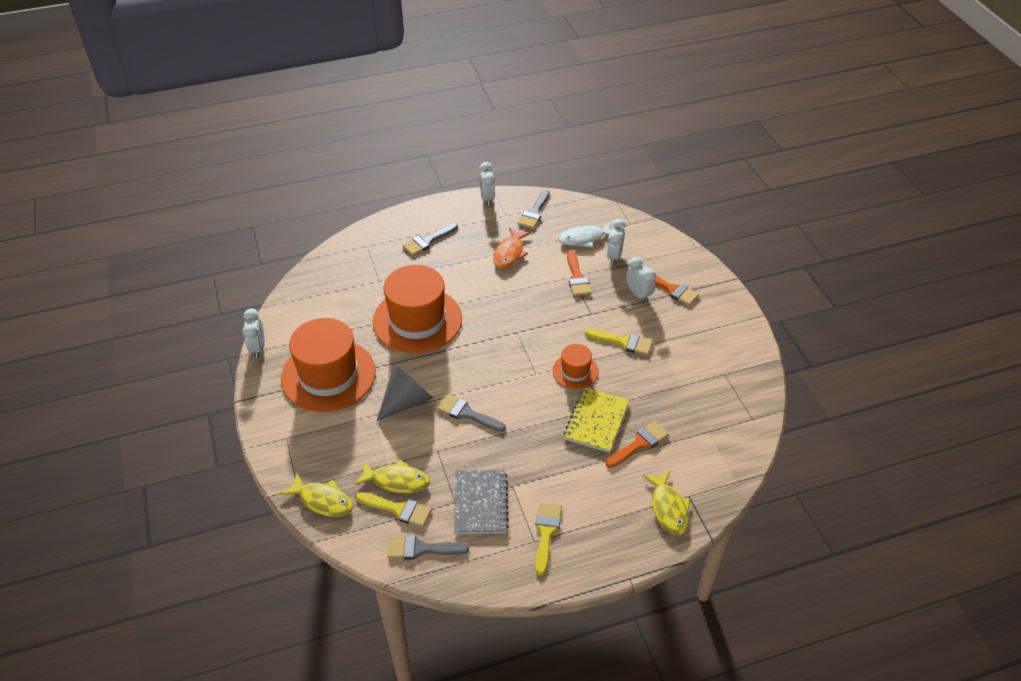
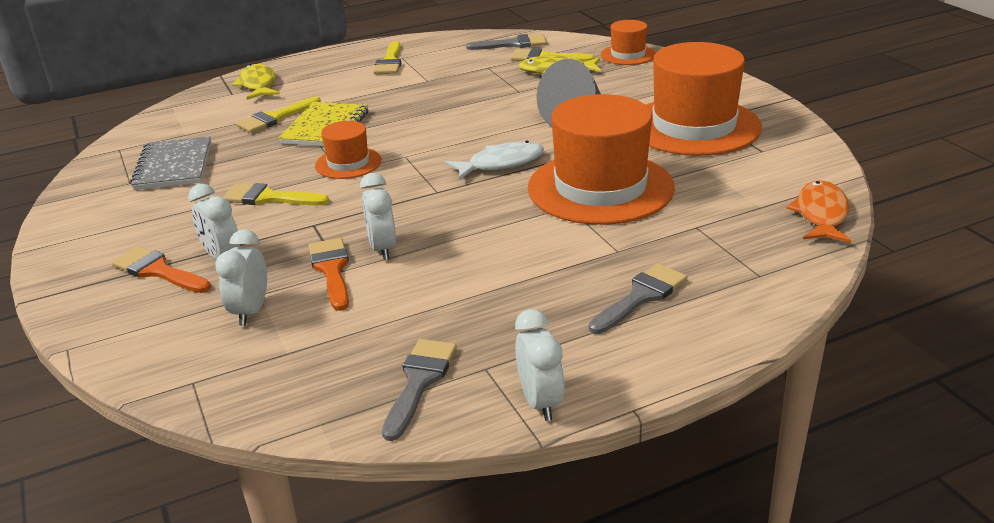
camera: 175 degrees right, 15 degrees down
white clock [242,309,264,358] -> white clock moved to [360,173,396,260]
yellow fish [280,474,353,517] -> orange hat [601,20,656,65]
grey brush [437,394,506,432] -> none
grey notebook [454,470,509,534] -> grey notebook moved to [130,136,211,190]
orange fish [493,227,531,269] -> orange fish moved to [787,180,851,243]
white fish [558,222,611,248] -> white fish moved to [445,141,544,179]
orange brush [606,421,669,468] -> yellow brush [236,96,321,133]

